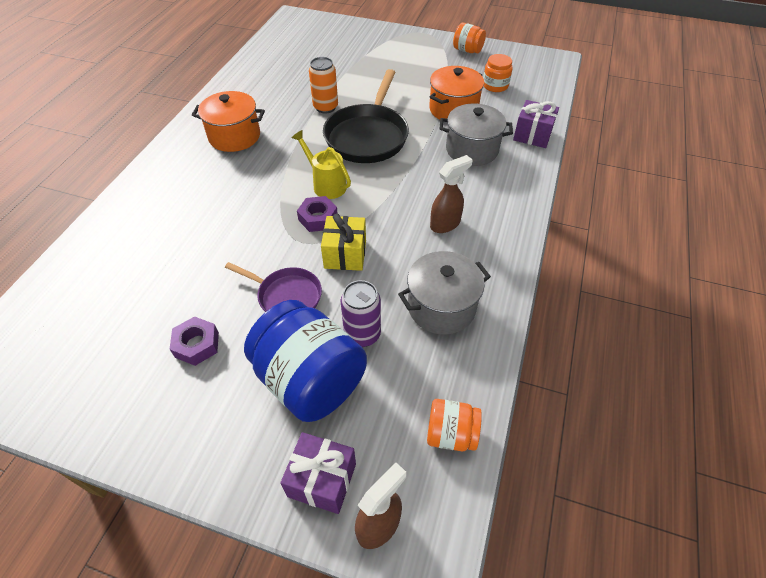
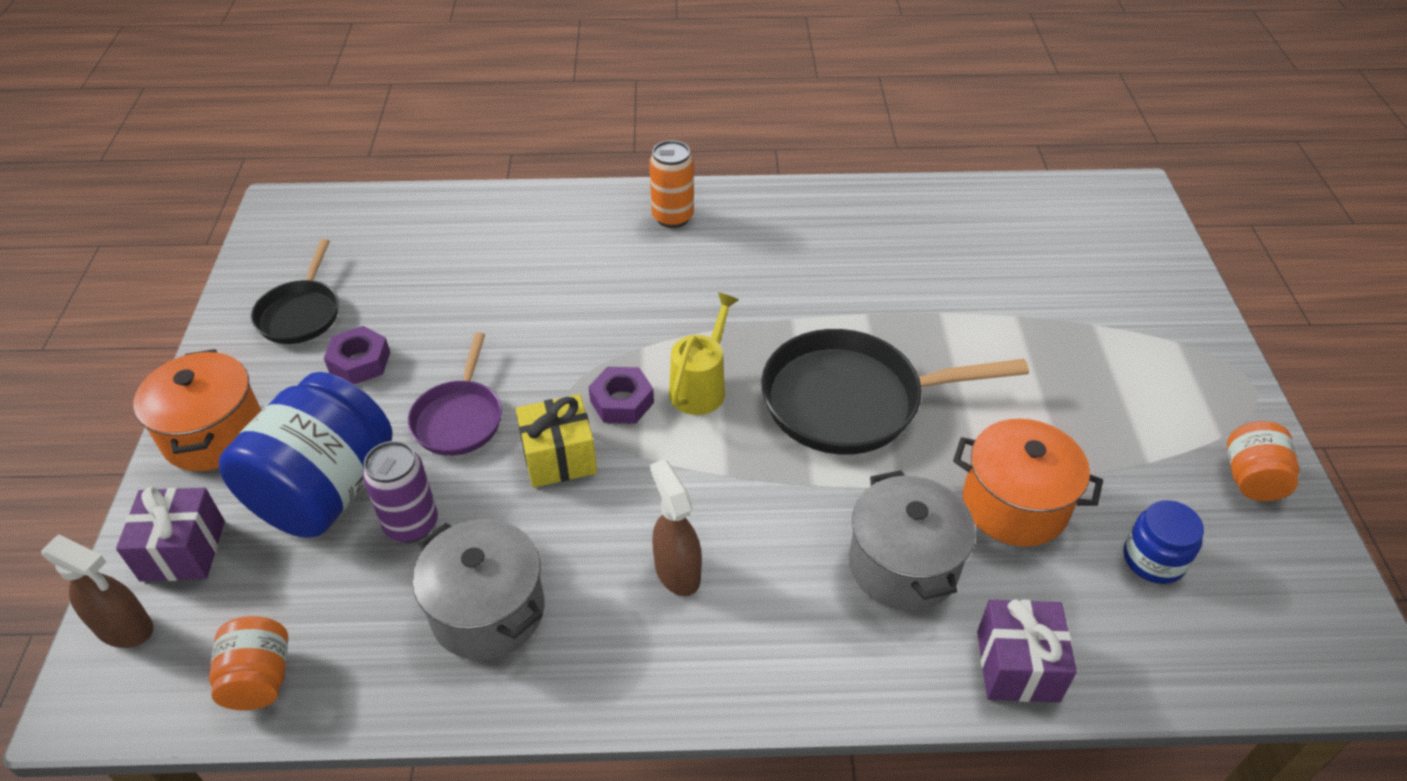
camera: 70 degrees right, 5 degrees down
orange pot [192,91,265,152] -> orange pot moved to [133,349,261,471]
orange can [309,57,338,113] -> orange can moved to [649,140,694,228]
brown spray bottle [430,155,473,233] -> brown spray bottle turned 150 degrees counterclockwise [650,459,702,596]
orange jar [483,54,513,92] -> blue jar [1123,500,1204,584]
none -> black pan [251,239,339,344]

